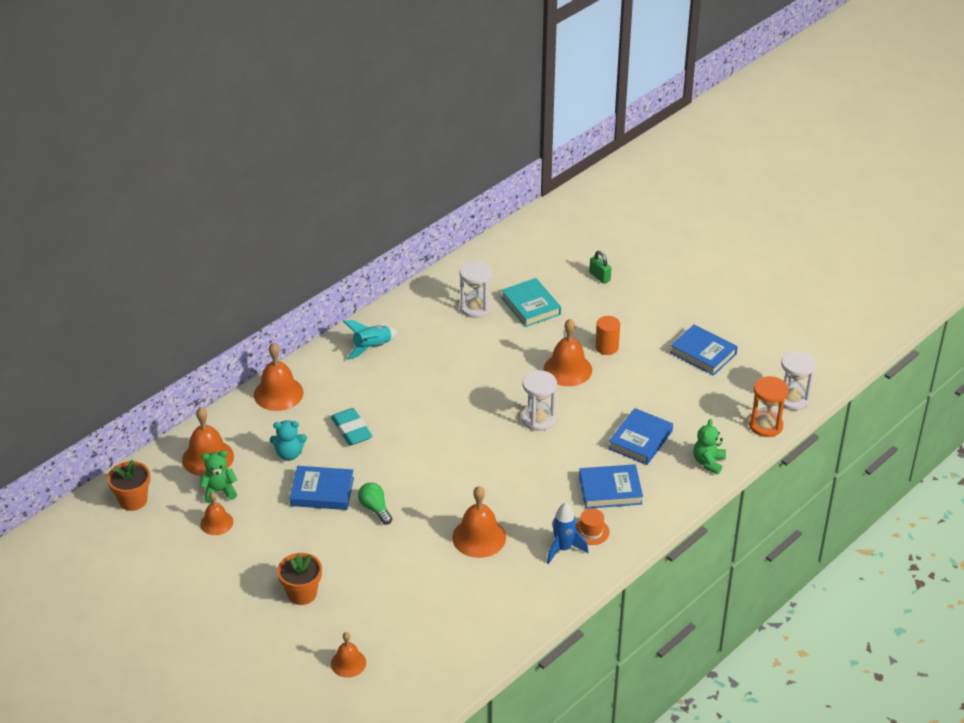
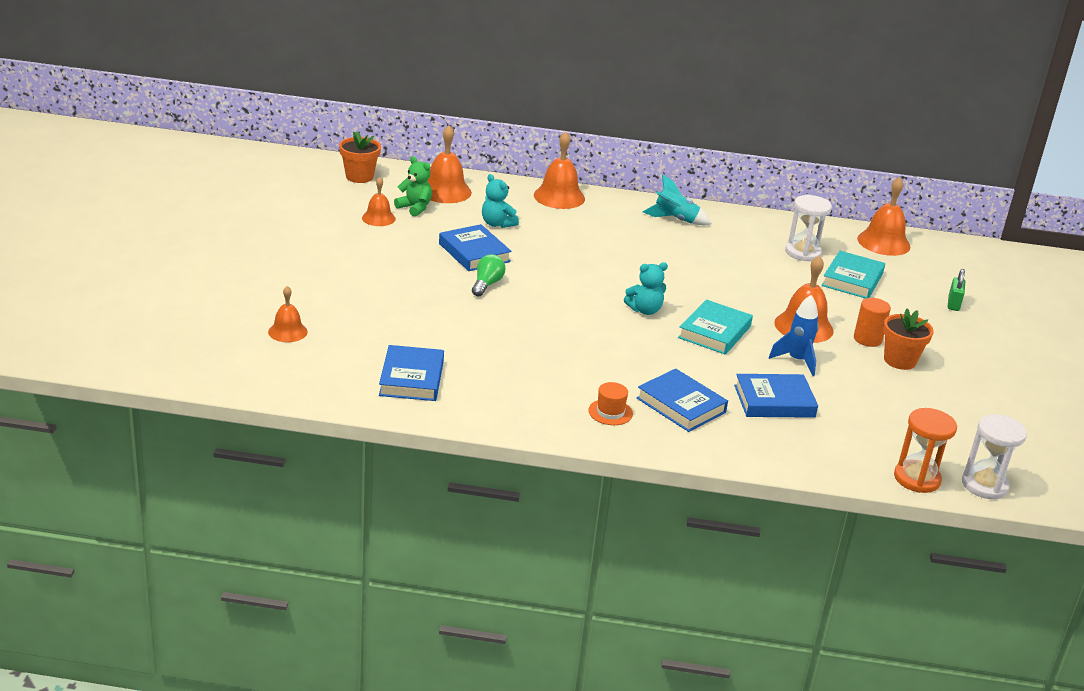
camera: 50 degrees right, 10 degrees down
orange flower pot [277,553,322,605] -> orange flower pot moved to [883,309,934,370]
turquoise eraser [331,408,372,445] -> none
orange bell [452,486,506,558] -> orange bell moved to [857,177,910,256]
white hourglass [522,370,557,431] -> turquoise book [678,299,753,355]
blue rocket [547,503,588,564] -> blue rocket moved to [769,295,819,376]
blue book [670,324,738,376] -> blue book moved to [379,345,444,401]
green teddy bear [693,419,726,474] -> none
none -> turquoise teddy bear [624,262,668,315]

